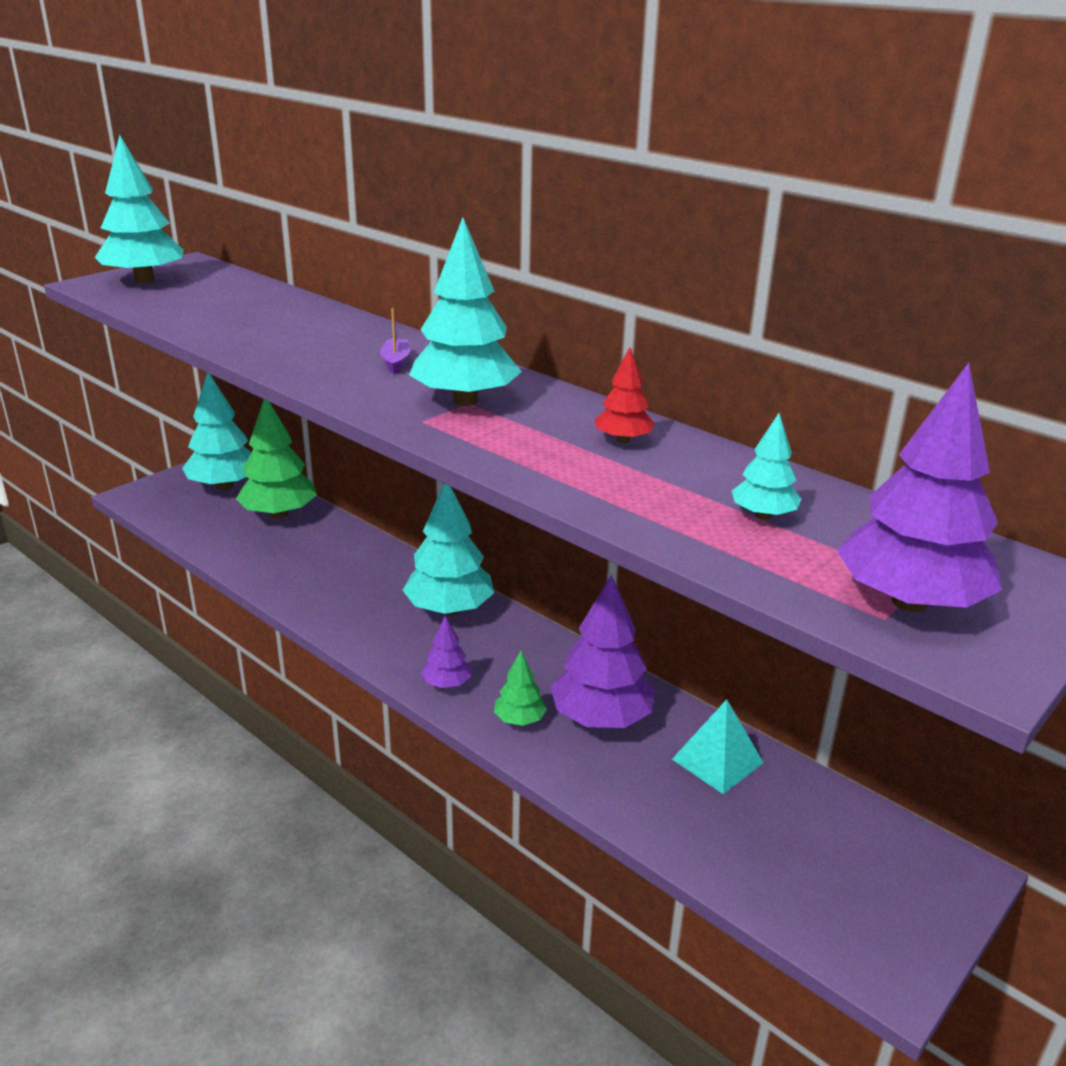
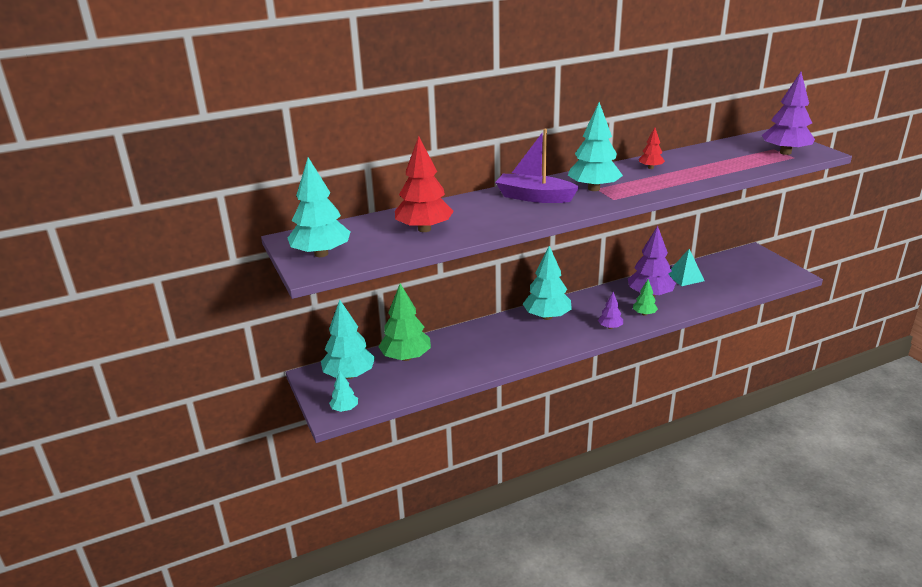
camera: 65 degrees left, 0 degrees up
purple boat [380,308,410,374] -> purple boat [495,129,579,203], size x2.28
turquoise tree [732,413,801,520] -> turquoise tree moved to [329,371,358,412]
none -> red tree [395,136,454,232]

